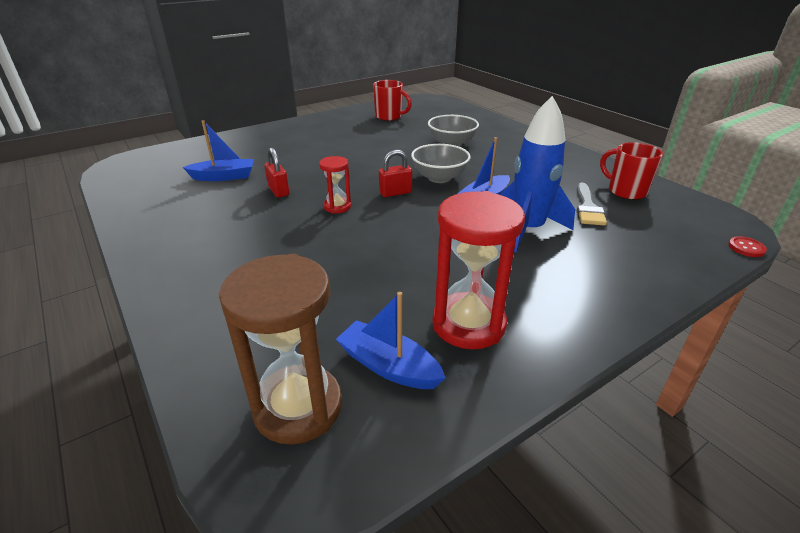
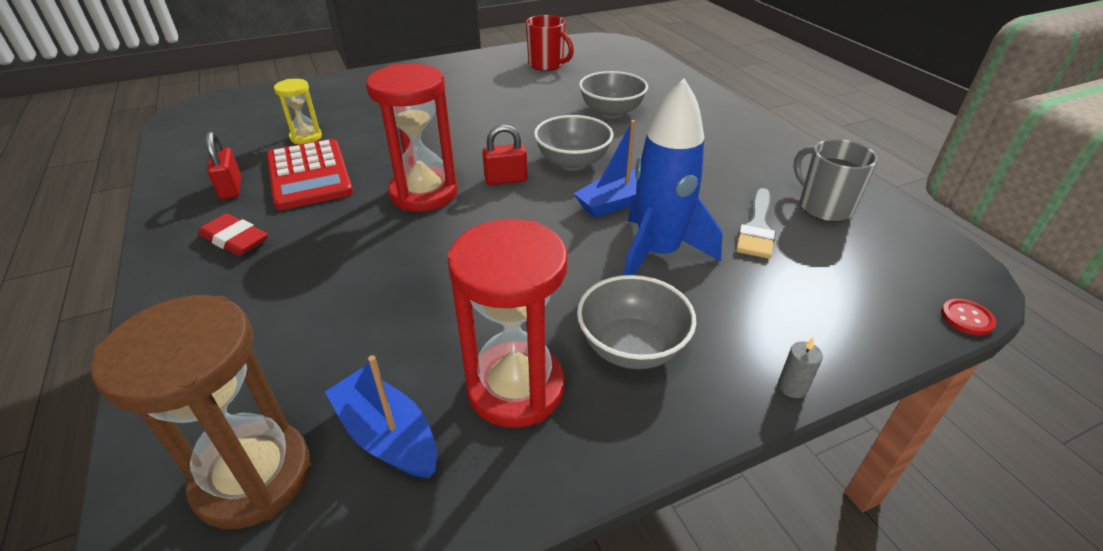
camera: 10 degrees right, 5 degrees up
blue boat [183,120,254,181] -> yellow hourglass [274,79,322,144]
red padlock [264,147,289,198] -> red padlock moved to [206,131,241,199]
red hourglass [319,156,351,213] -> red hourglass [366,64,457,212], size x1.90
red mug [600,142,663,200] -> grey mug [794,139,878,222]
none -> red eraser [198,214,268,256]
none -> red calculator [267,139,353,210]
none -> grey bowl [577,275,696,369]
none -> grey candle [778,338,823,398]

